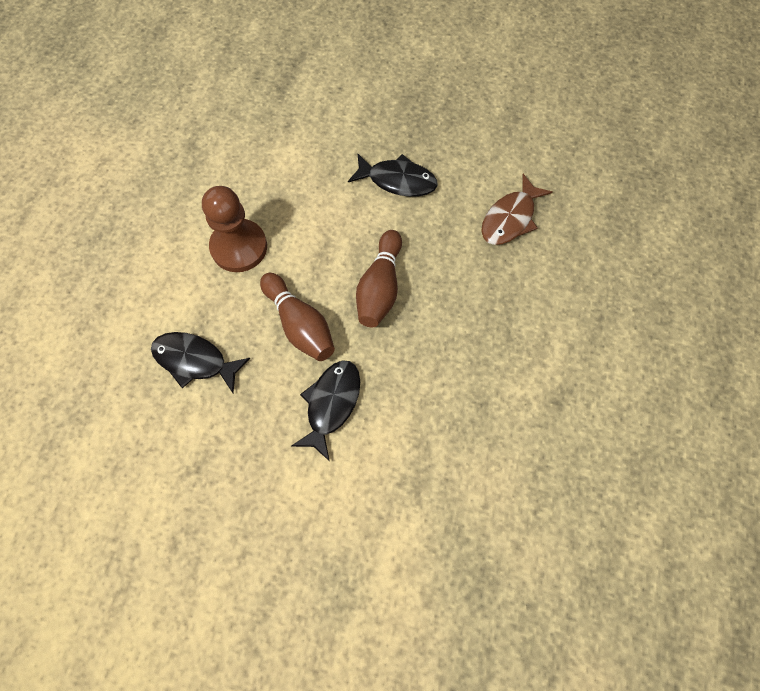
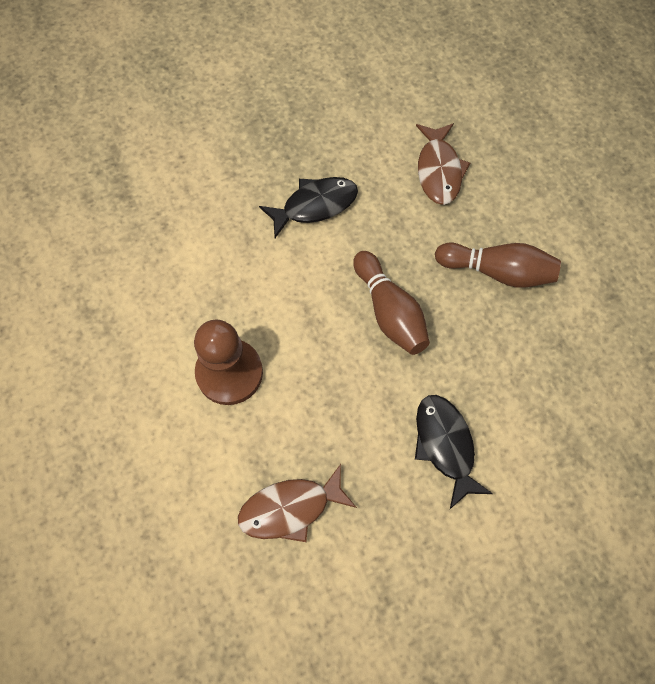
camera: 40 degrees left, 0 degrees up
black fish [151,332,250,393] -> brown fish [238,464,357,542]
brown bowling pin [260,273,335,361] -> brown bowling pin moved to [435,243,561,288]

